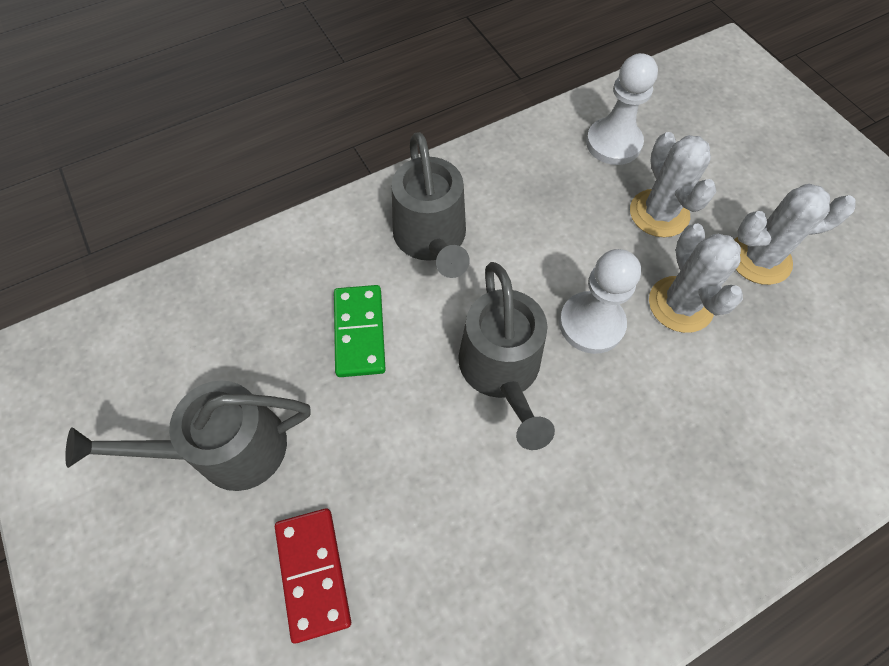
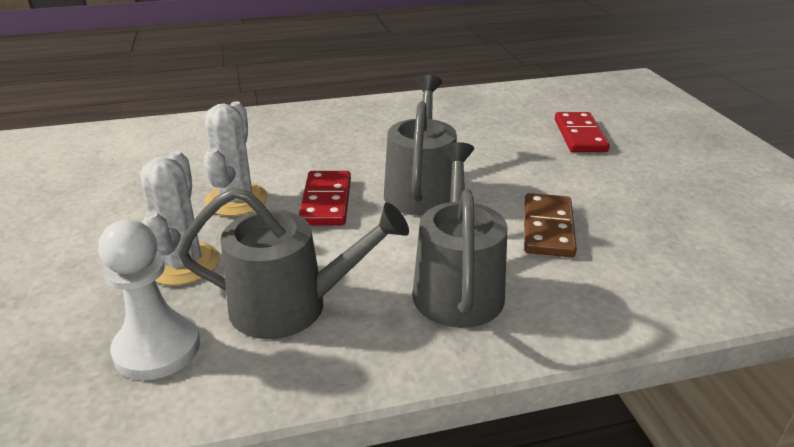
camera: 165 degrees left, 30 degrees down
grey watering can [65,380,310,491] -> grey watering can moved to [177,188,409,339]
green domino [334,285,386,377] -> brown domino [524,193,577,257]
white pawn [559,249,641,354] -> red domino [299,171,351,225]
white cactus [734,184,855,285] -> none

